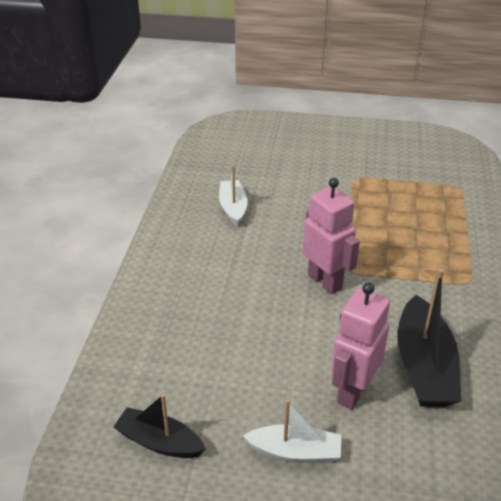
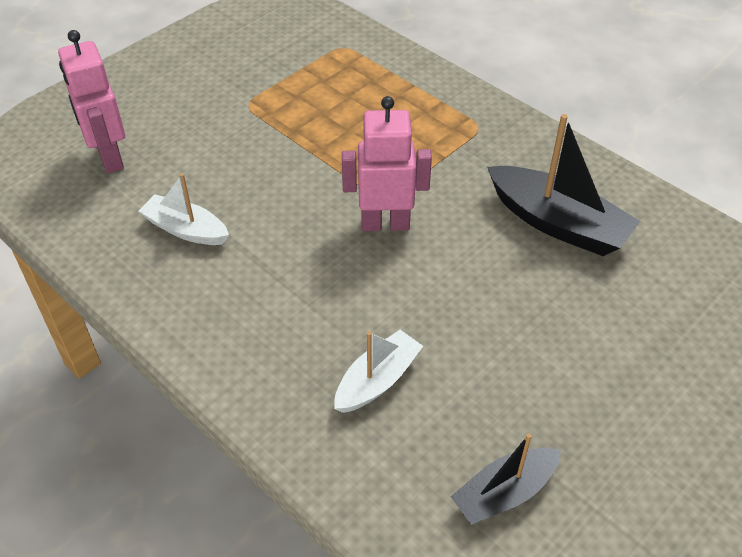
camera: 55 degrees left, 10 degrees up
white boat [243,400,342,463] -> white boat moved to [334,330,423,413]
pink robot [331,283,390,410] -> pink robot moved to [58,30,125,173]

